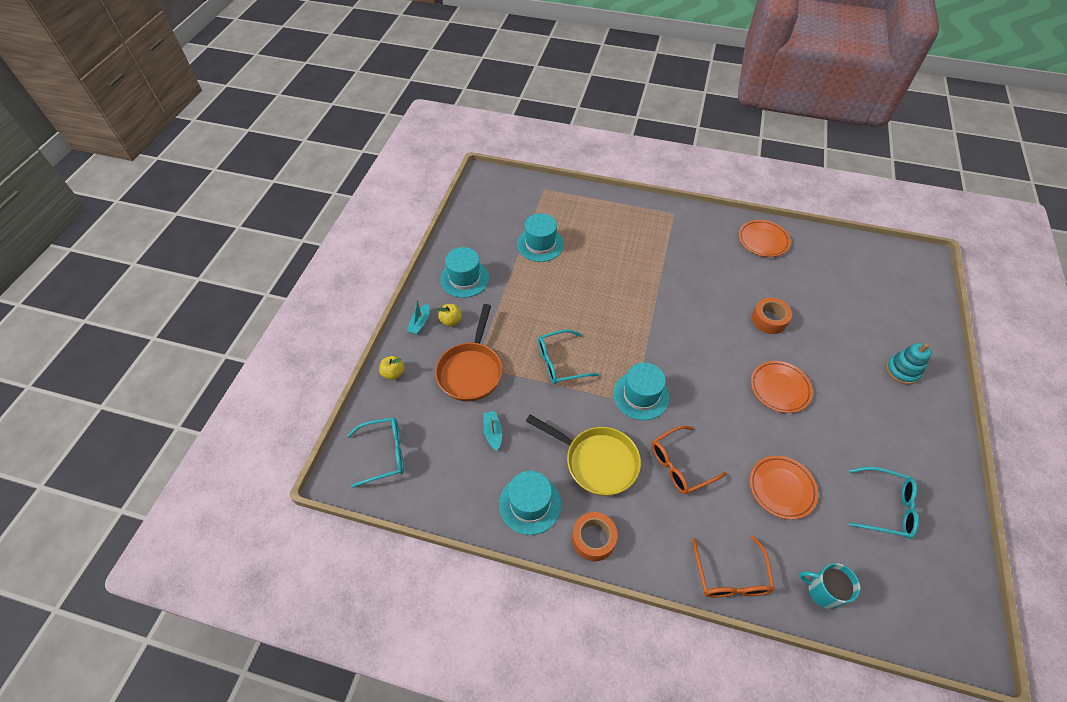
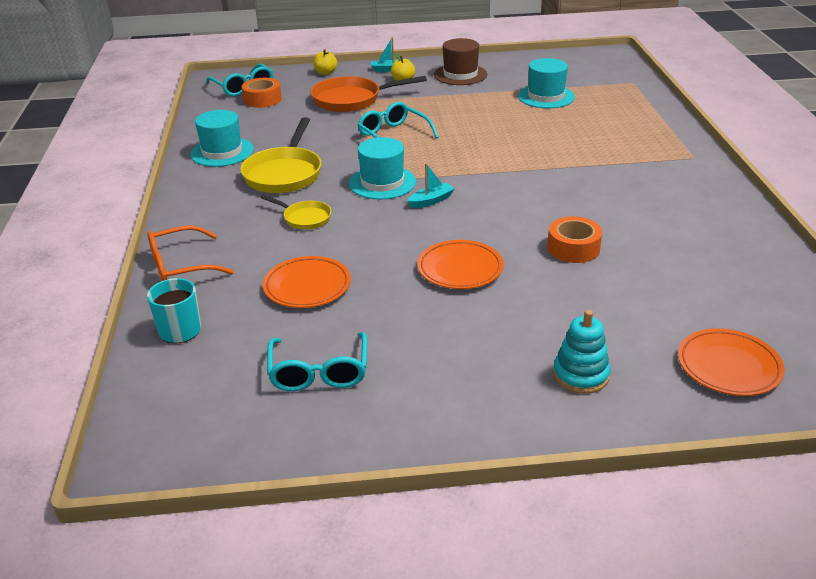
camera: 70 degrees right, 20 degrees down
turquoise hat [440,247,489,298] -> brown hat [434,38,487,85]
turquoise boat [483,411,502,451] -> turquoise boat moved to [407,163,455,208]
orange tape [572,512,617,561] -> orange tape moved to [242,78,282,108]
orange glasses [652,426,727,494] -> yellow pan [261,195,331,230]
orange plate [739,220,791,257] -> orange plate moved to [678,328,785,396]

